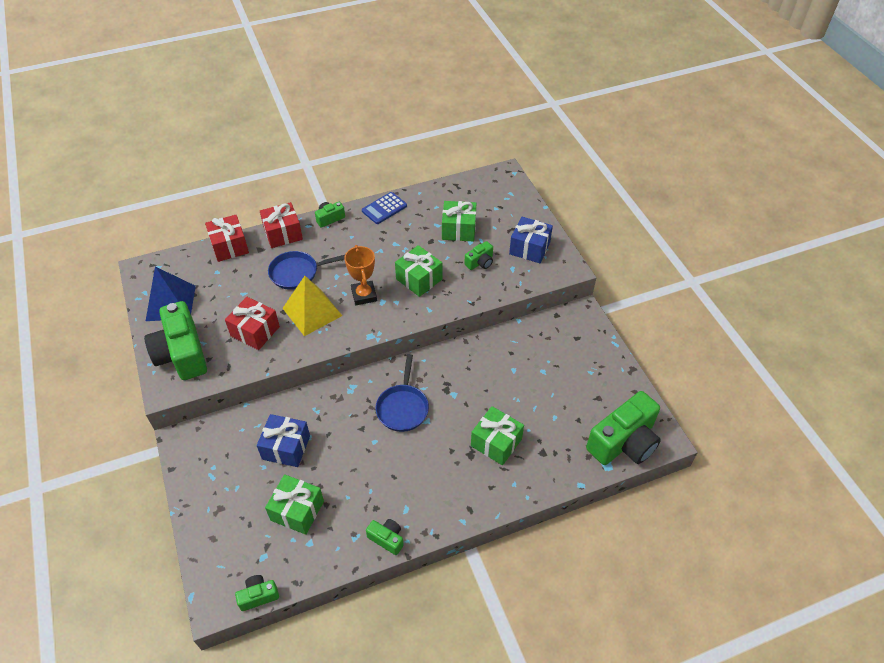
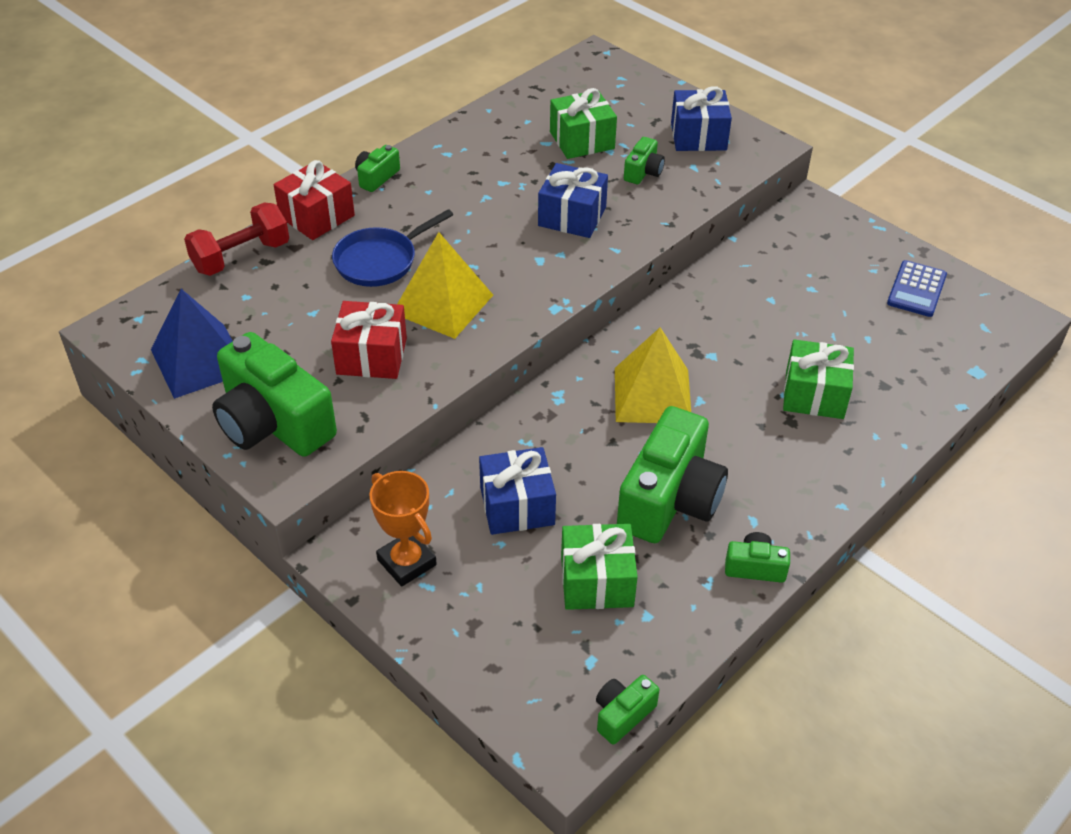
camera: 25 degrees left, 5 degrees down
red gift [205,215,249,262] -> red dumbbell [184,203,289,276]
orange trophy [344,245,377,305] -> orange trophy moved to [370,471,437,587]
blue calculator [362,192,407,224] -> blue calculator moved to [887,260,947,317]
blue pan [375,354,429,432] -> yellow pyramid [615,327,691,423]
green gift [395,245,442,297] -> blue gift [538,163,608,238]
green camera [586,391,661,465] -> green camera moved to [617,406,728,543]

